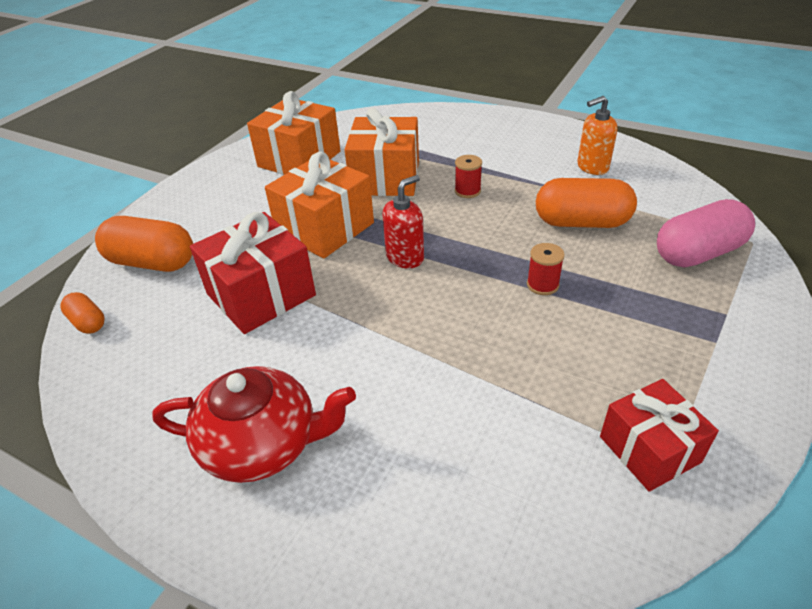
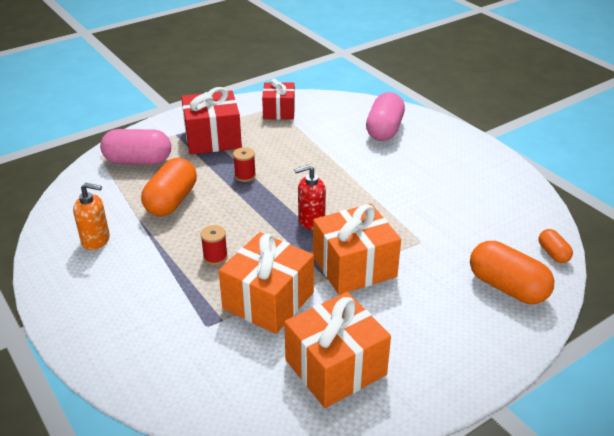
camera: 155 degrees left, 5 degrees down
red teapot [152,366,356,483] -> none
red gift [190,212,316,334] -> red gift moved to [181,87,242,154]
orange capsule [536,178,637,228] -> orange capsule turned 75 degrees clockwise [141,158,197,216]
none -> pink capsule [366,92,405,141]

